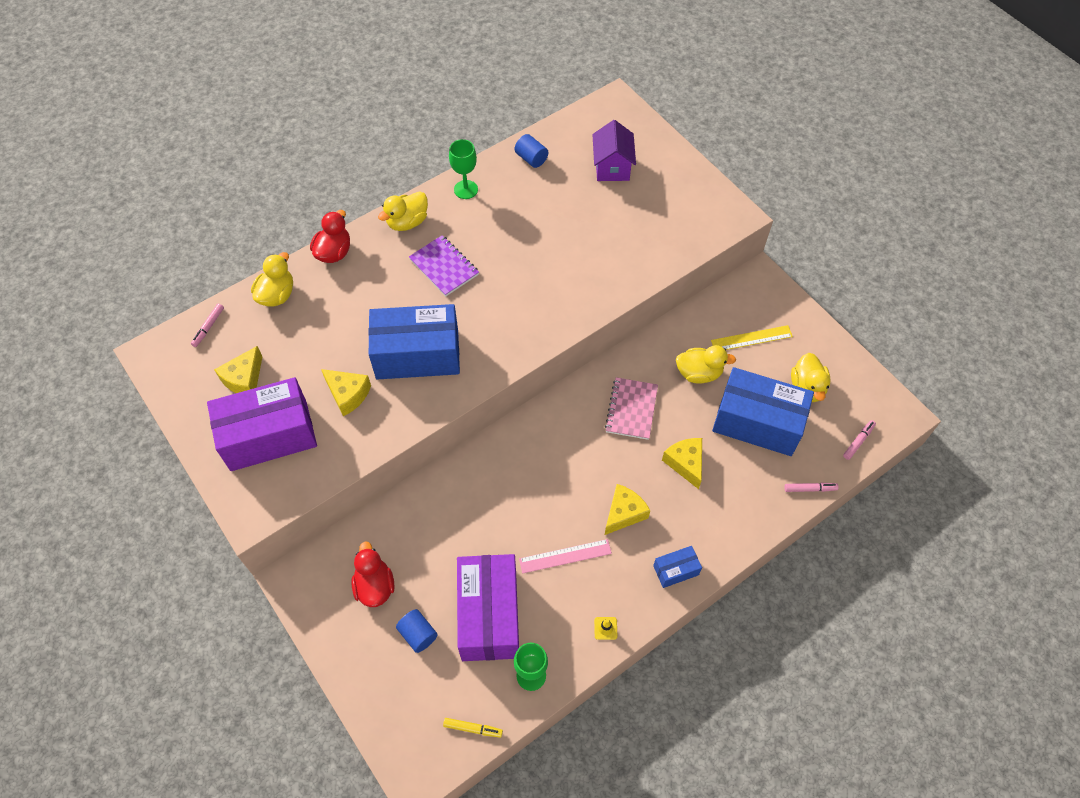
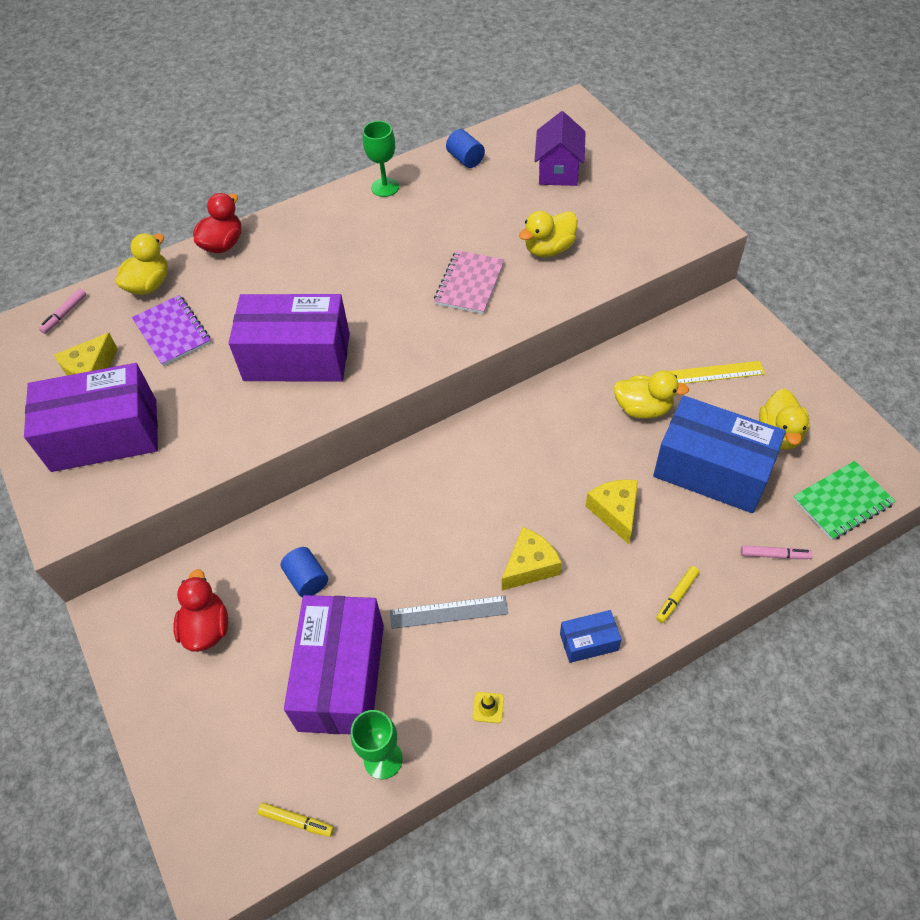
camera: 10 degrees right, 5 degrees down
yellow cheese [321,369,371,416] -> none
blue box [368,304,460,380] -> purple box [229,294,350,382]
yellow duck [378,191,428,231] -> yellow duck moved to [519,211,577,257]
blue cylinder [396,609,438,653] -> blue cylinder moved to [281,547,328,597]
purple notebook [409,235,479,296] -> purple notebook moved to [132,295,211,366]
pink ruler [519,539,612,574] -> grey ruler [390,596,508,629]
pink notebook [605,377,658,440] -> pink notebook moved to [434,250,505,314]
pink marker [843,420,876,460] -> green notebook [793,461,895,540]
none -> yellow marker [656,566,699,623]

